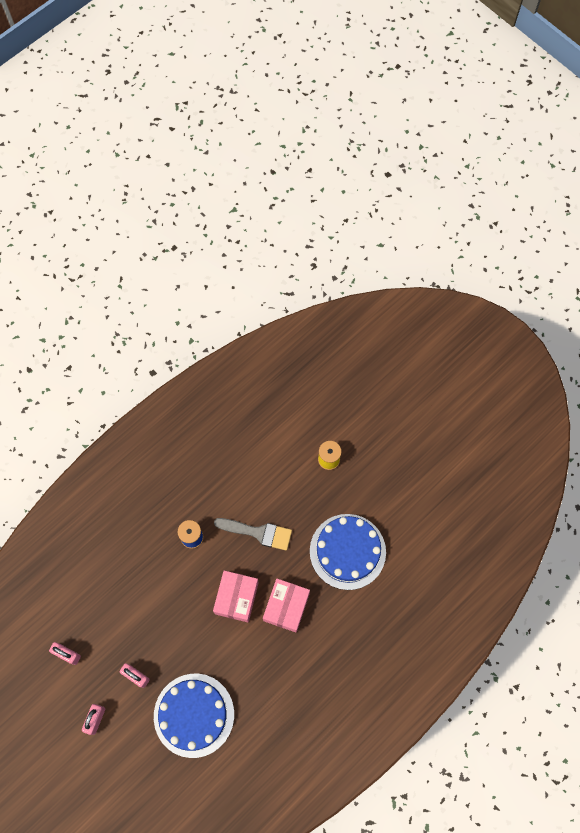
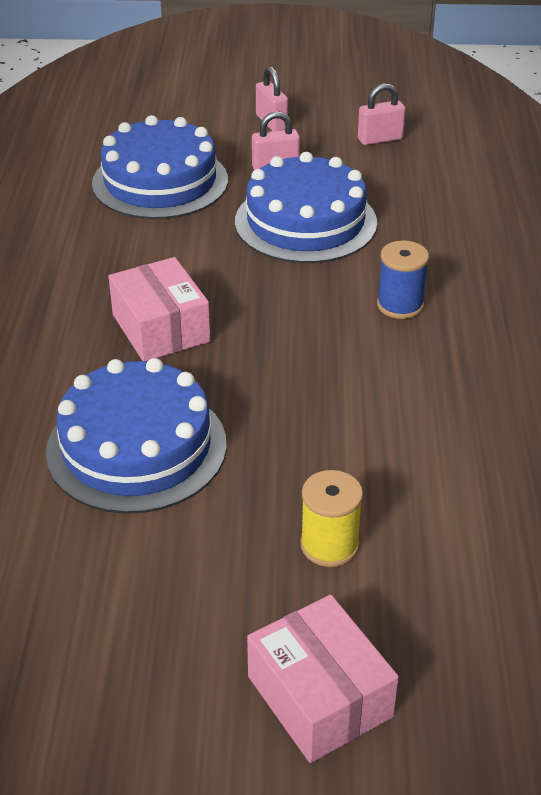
camera: 135 degrees right, 30 degrees down
pink box [213,571,259,622] -> pink box moved to [247,595,399,763]
grey brush [214,518,292,551] -> none
none -> blue cake [235,152,377,263]

